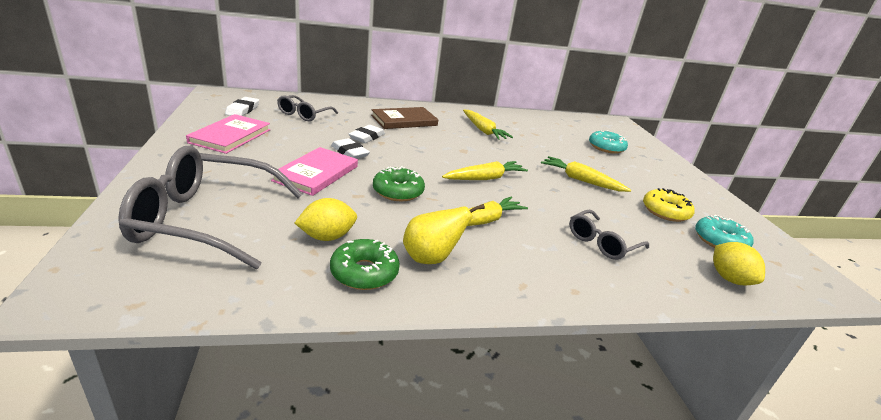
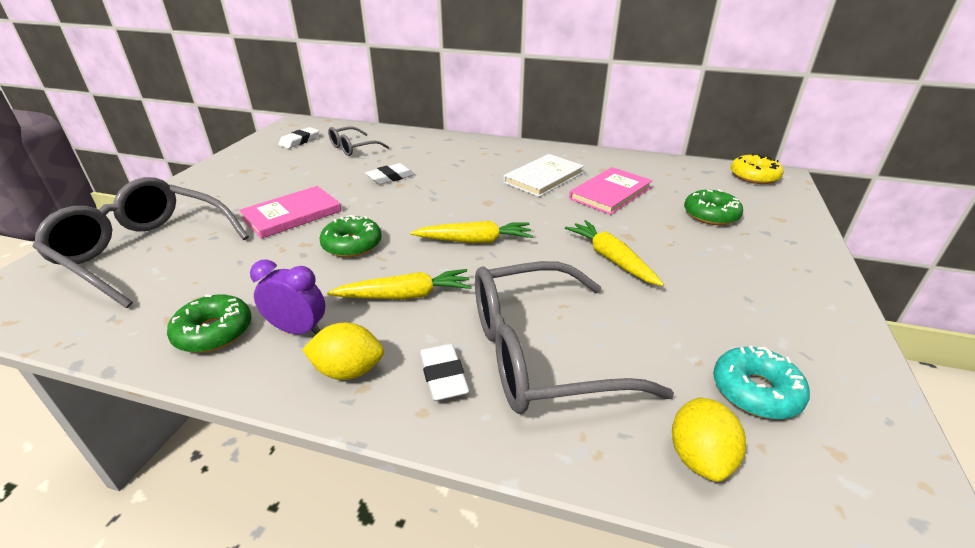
camera: 30 degrees right, 5 degrees up
pink book [186,114,270,154] -> pink book moved to [569,167,653,215]
yellow lemon [295,198,357,241] -> yellow lemon moved to [302,323,384,380]
white eraser [331,138,370,159] -> white eraser moved to [420,344,469,401]
brown book [371,107,438,129] -> none
yellow pear [403,204,485,264] -> purple clock [250,259,325,334]
yellow carrot [463,110,513,140] -> white book [503,154,584,197]
grey glasses [569,209,649,260] -> grey glasses [475,261,674,414], size x1.91
turquoise donut [589,130,628,154] -> green donut [684,189,743,225]
yellow donut [643,188,695,222] -> yellow donut moved to [731,154,783,184]

